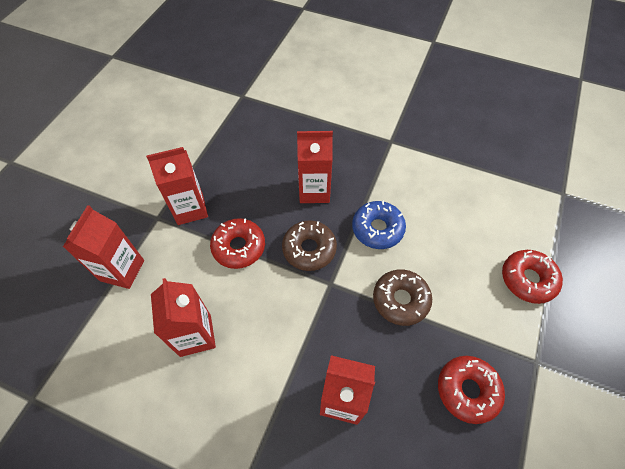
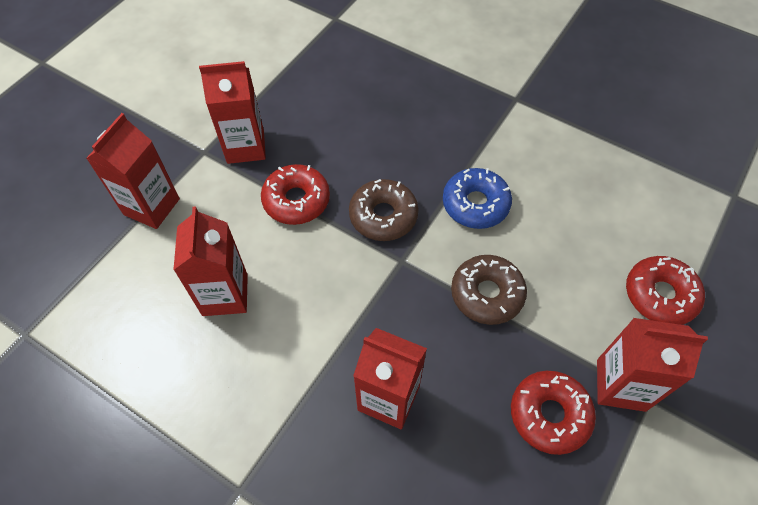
camera: 10 degrees right, 0 degrees up
red carton [297,131,333,203] -> red carton moved to [597,318,708,412]

